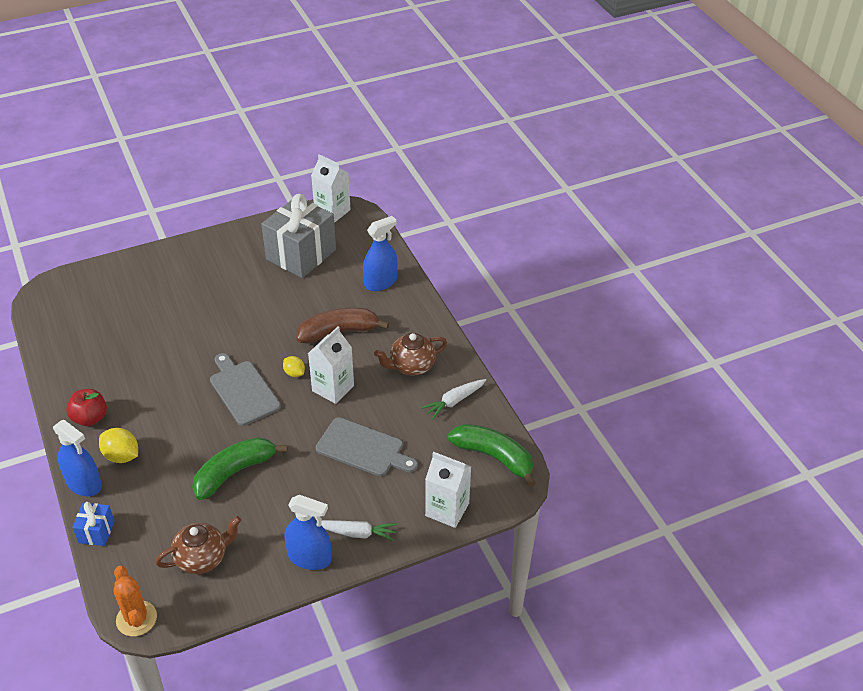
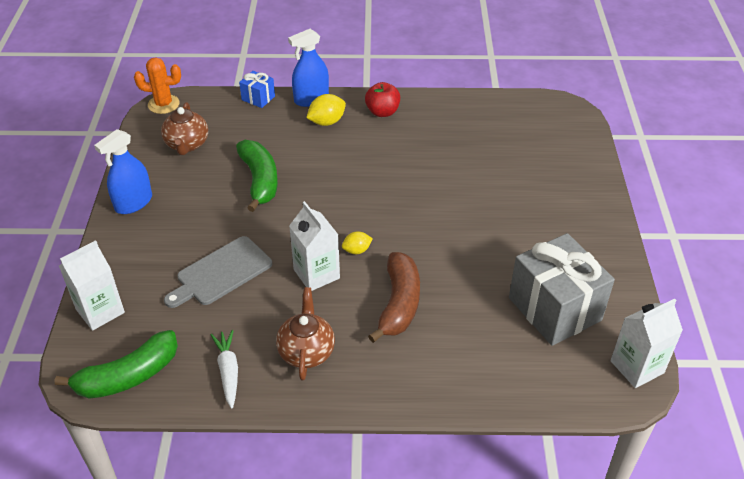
camera: 115 degrees right, 0 degrees up
grey cutting board [210,353,281,426] -> none
white carrot [321,520,397,541] -> none
blue spray bottle [363,216,397,291] -> none

